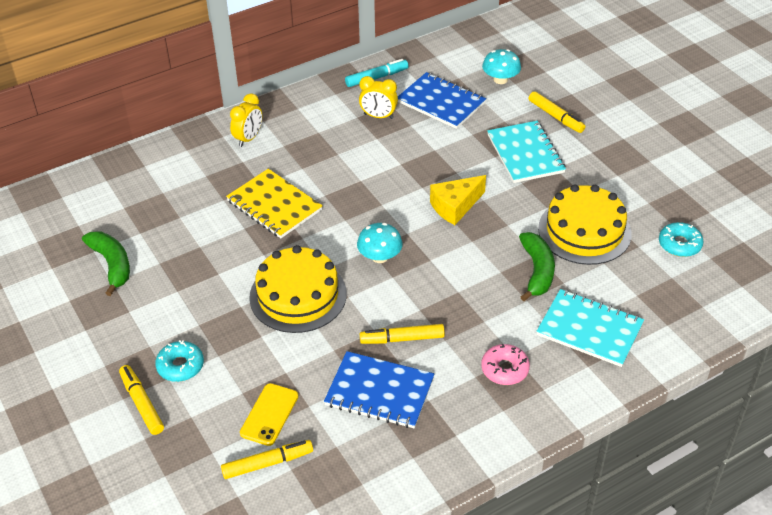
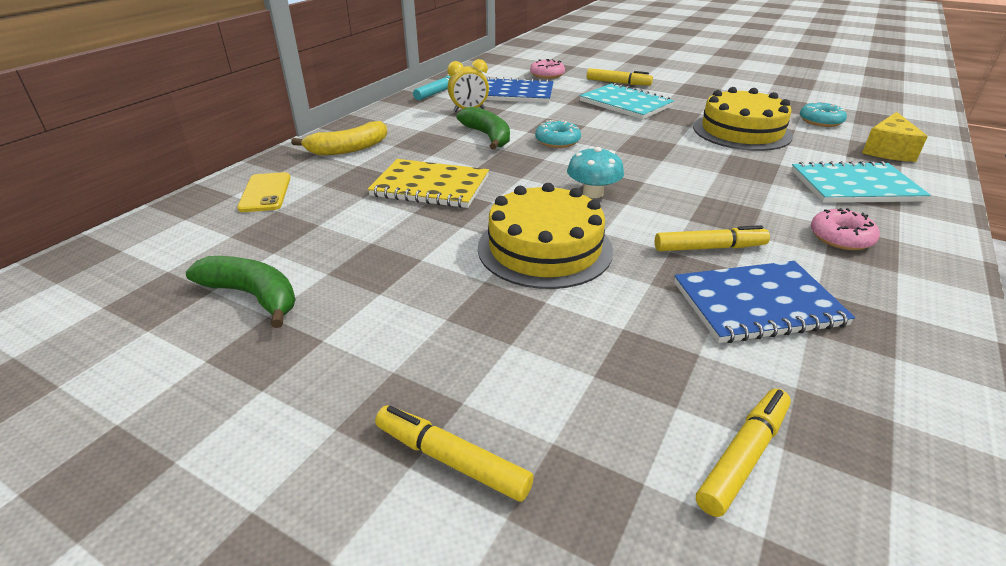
camera: 30 degrees left, 10 degrees down
turquoise donut [155,340,204,382] -> turquoise donut moved to [535,120,581,148]
yellow clock [230,93,262,147] -> yellow banana [291,121,387,155]
yellow phone [240,383,299,446] -> yellow phone moved to [237,172,291,212]
yellow marker [360,324,445,344] -> yellow marker turned 150 degrees counterclockwise [655,225,770,251]
yellow cheese [430,175,486,225] -> yellow cheese moved to [862,112,928,162]
turquoise mushroom [482,49,521,84] -> pink donut [530,59,565,79]
green banana [519,232,555,301] -> green banana moved to [456,107,510,150]

